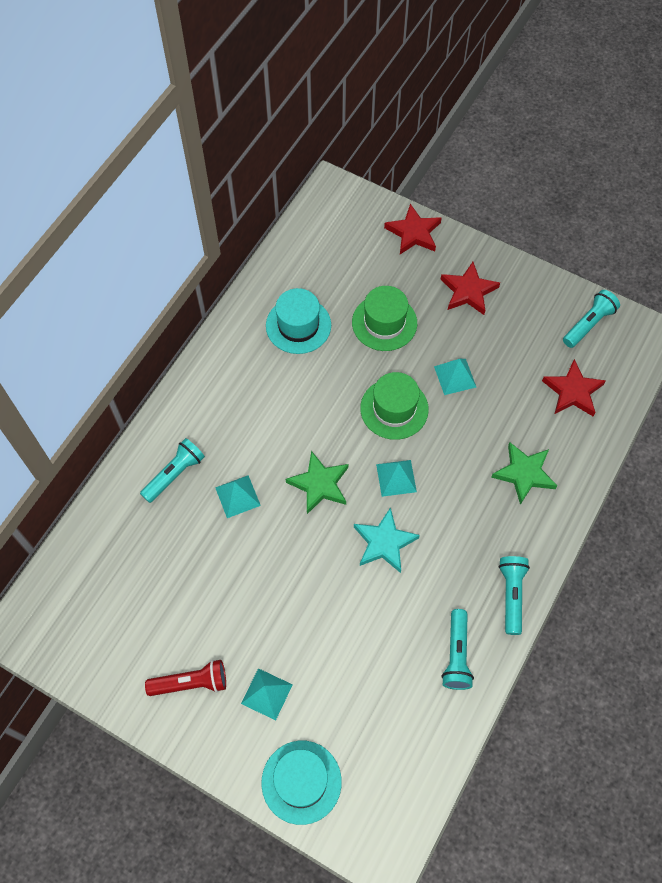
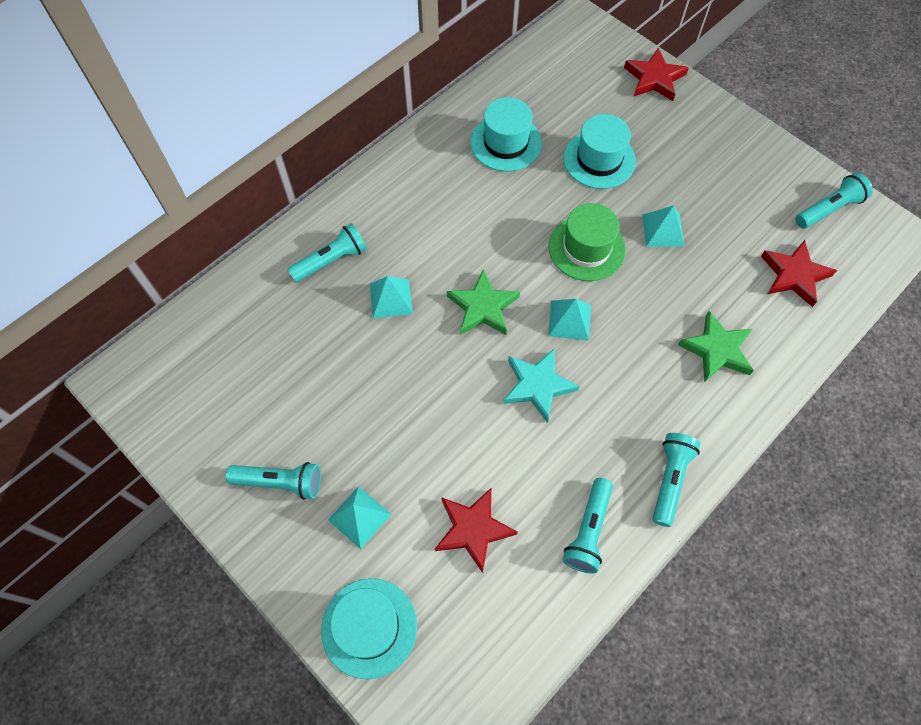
camera: 15 degrees right, 0 degrees up
red flashlight [145,660,226,696] -> turquoise flashlight [226,462,321,500]
green hat [352,286,417,351] -> turquoise hat [563,114,636,189]
red star [441,262,500,315] -> red star moved to [435,488,518,573]

